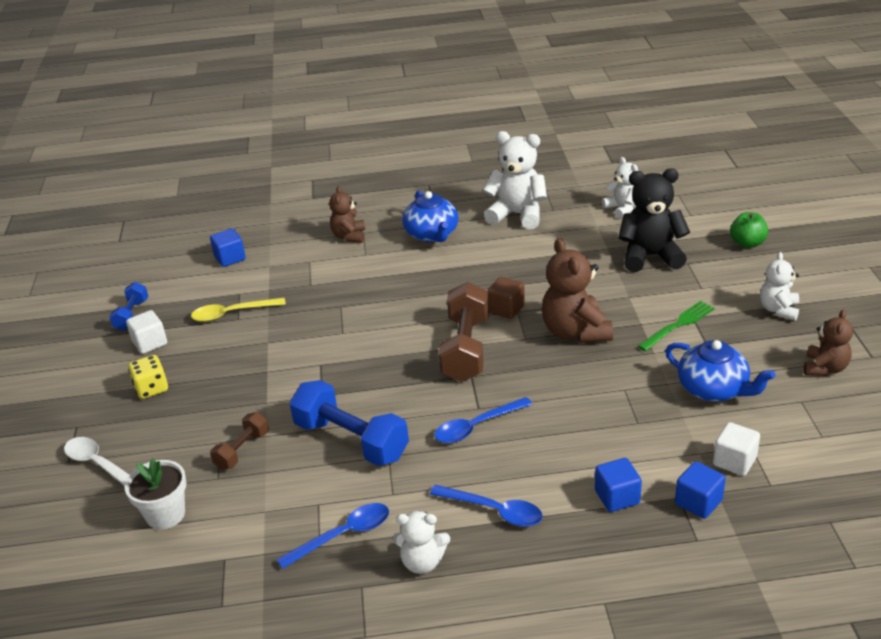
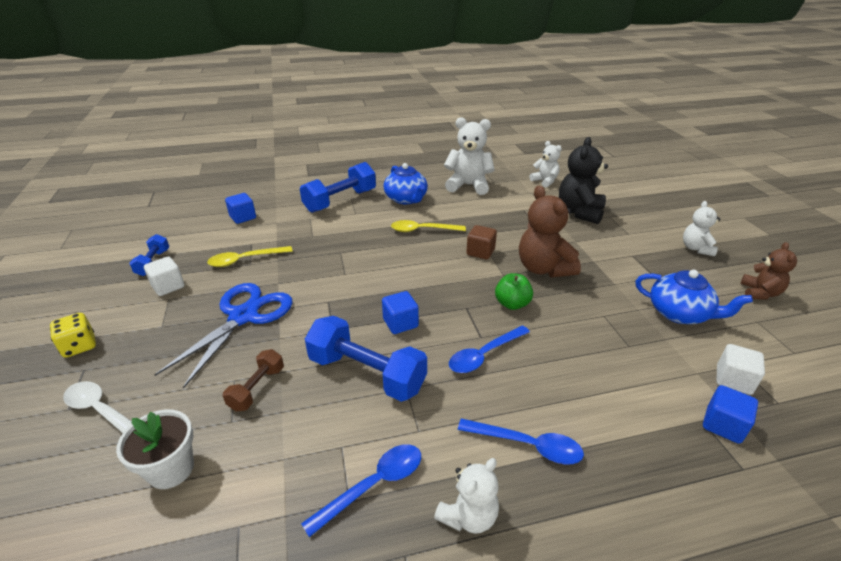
camera: 10 degrees left, 0 degrees up
yellow dice [128,355,168,399] -> yellow dice moved to [50,313,96,358]
brown teddy bear [329,186,365,243] -> blue dumbbell [300,162,376,213]
white teddy bear [393,511,450,574] -> white teddy bear turned 45 degrees counterclockwise [434,458,499,534]
brown dumbbell [439,282,489,382] -> none
blue cube [595,458,642,512] -> blue cube moved to [382,291,419,334]
black teddy bear [618,168,690,272] -> black teddy bear turned 60 degrees counterclockwise [559,137,608,224]
green fork [638,301,715,351] -> none
green apple [730,212,768,248] -> green apple moved to [495,273,533,310]
none -> blue scissors [154,283,293,389]
none -> yellow spoon [391,220,466,232]

